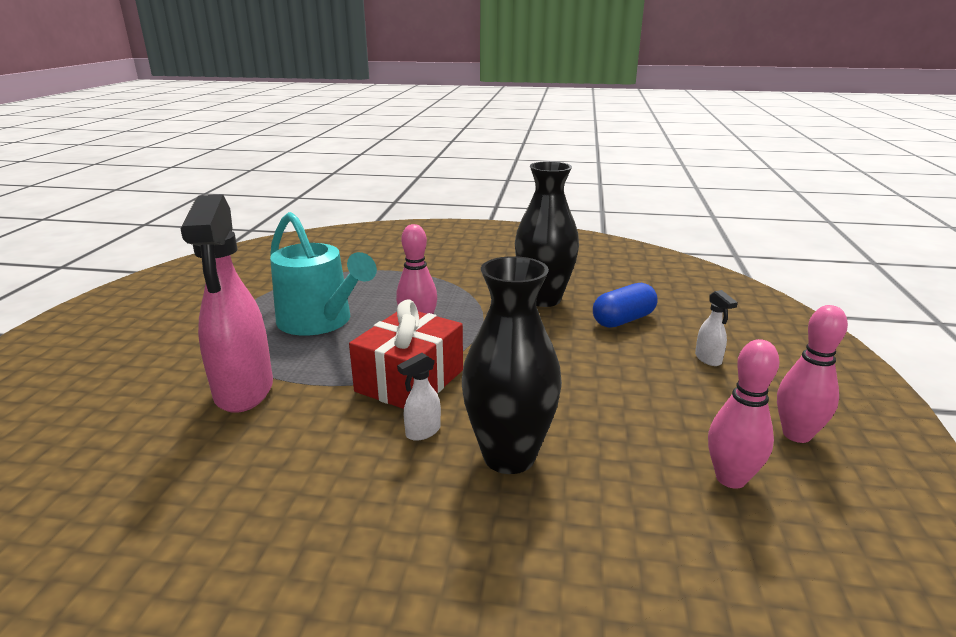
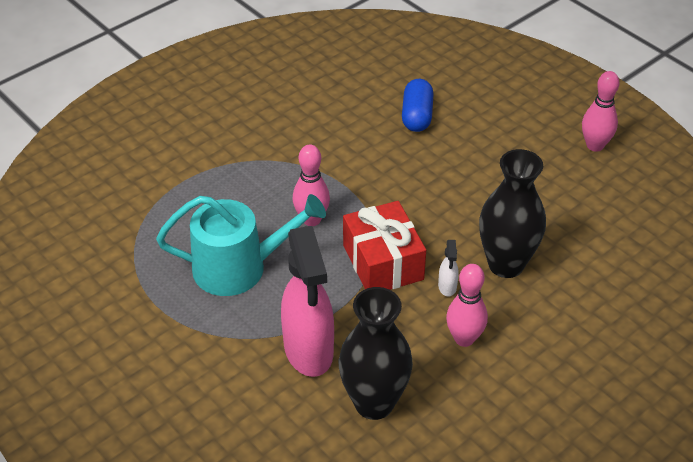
camera: 50 degrees left, 20 degrees up
pink spray bottle [180,194,273,413] -> pink spray bottle turned 45 degrees clockwise [281,226,334,377]
black vase [515,161,579,307] -> black vase moved to [339,287,413,420]
white spray bottle [695,290,738,366] -> none
pink bowling pin [708,339,780,489] -> pink bowling pin moved to [446,264,488,347]

